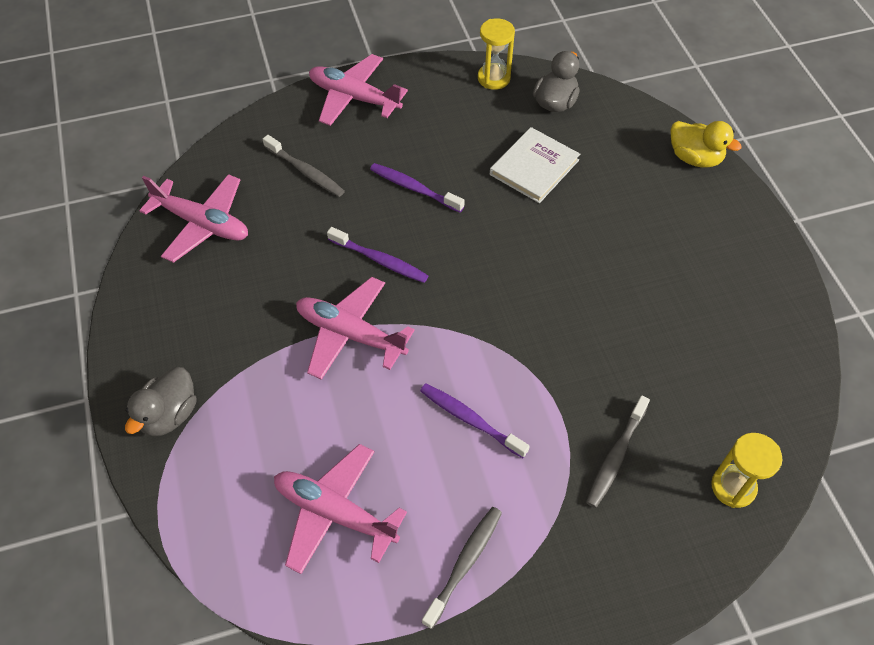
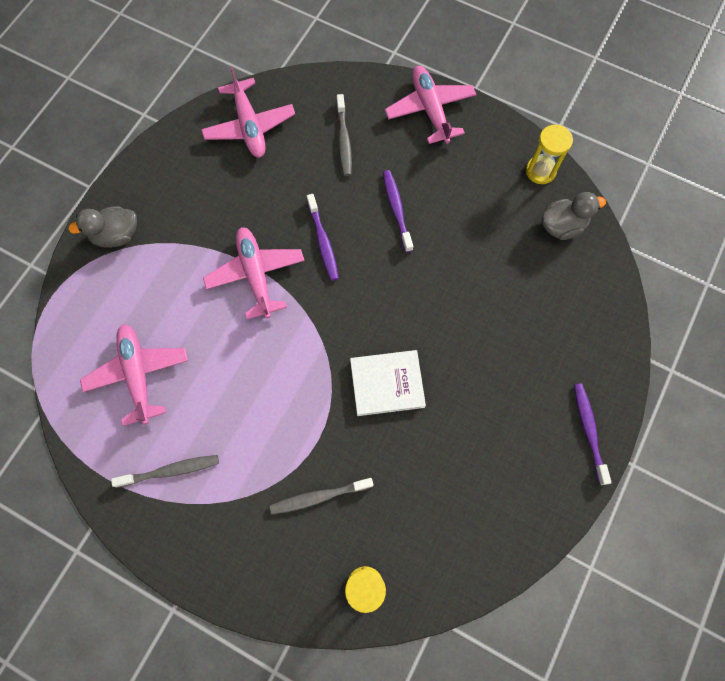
camera: 45 degrees right, 15 degrees up
purple toothbrush [420,383,530,458] -> purple toothbrush moved to [574,383,612,485]
white book [490,127,580,203] -> white book moved to [350,350,426,416]
yellow duck [671,121,742,168] -> none

